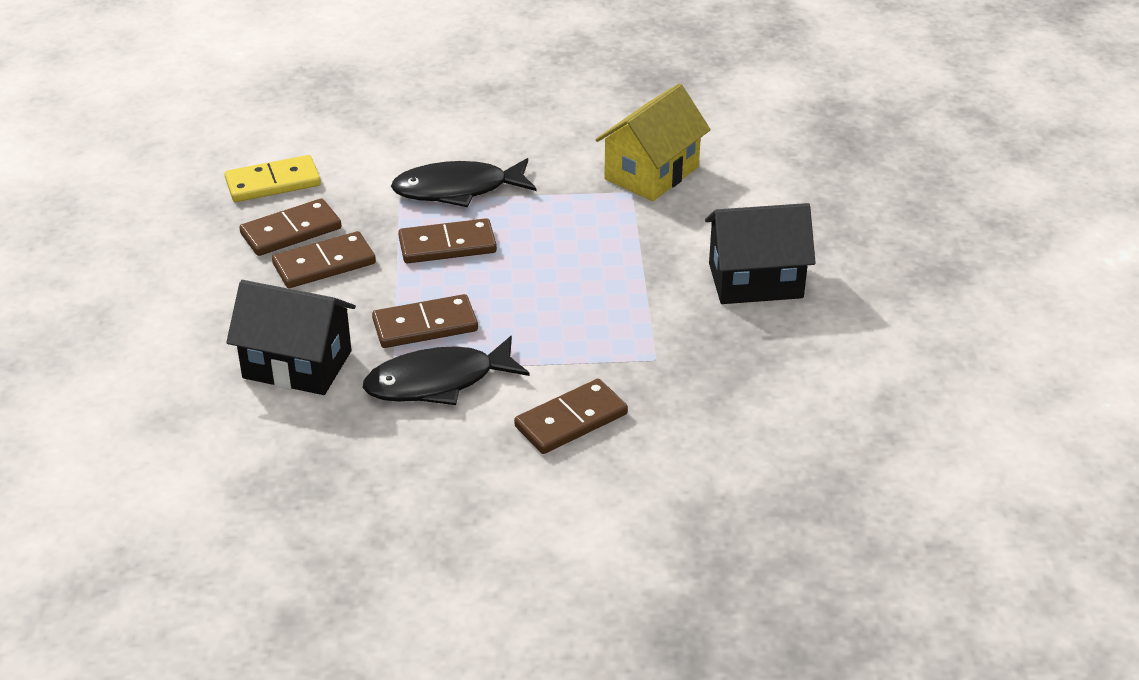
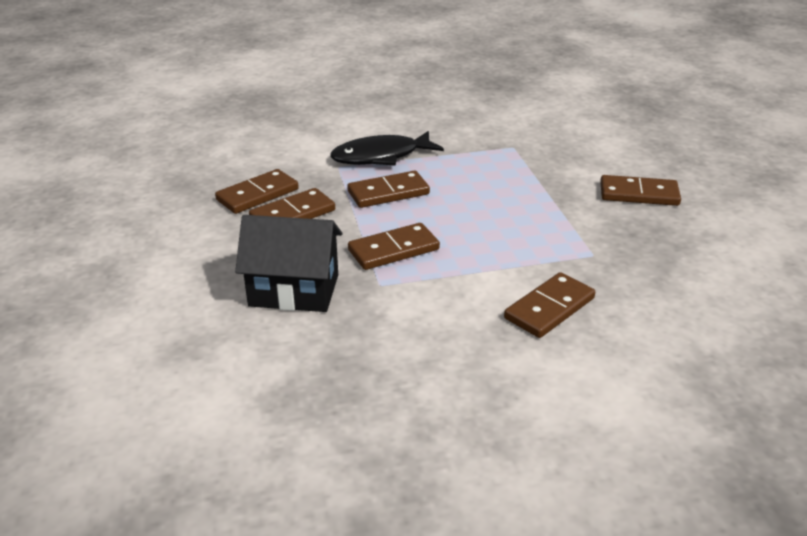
camera: 10 degrees left, 5 degrees down
yellow domino [225,155,321,202] -> none
black fish [363,336,530,405] -> none
yellow house [596,83,711,201] -> none
black house [705,203,816,304] -> brown domino [600,175,681,206]

